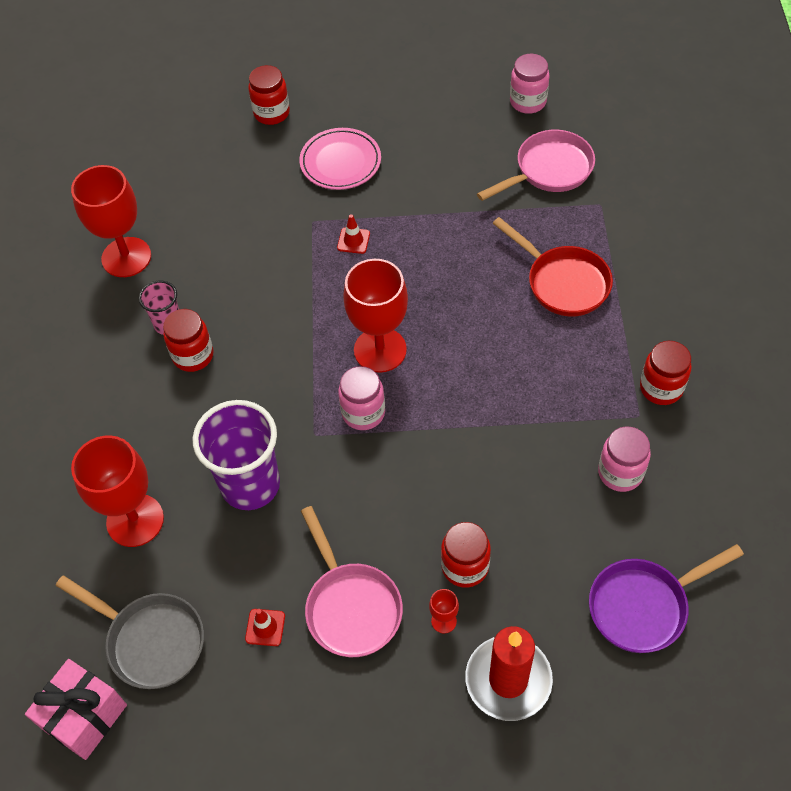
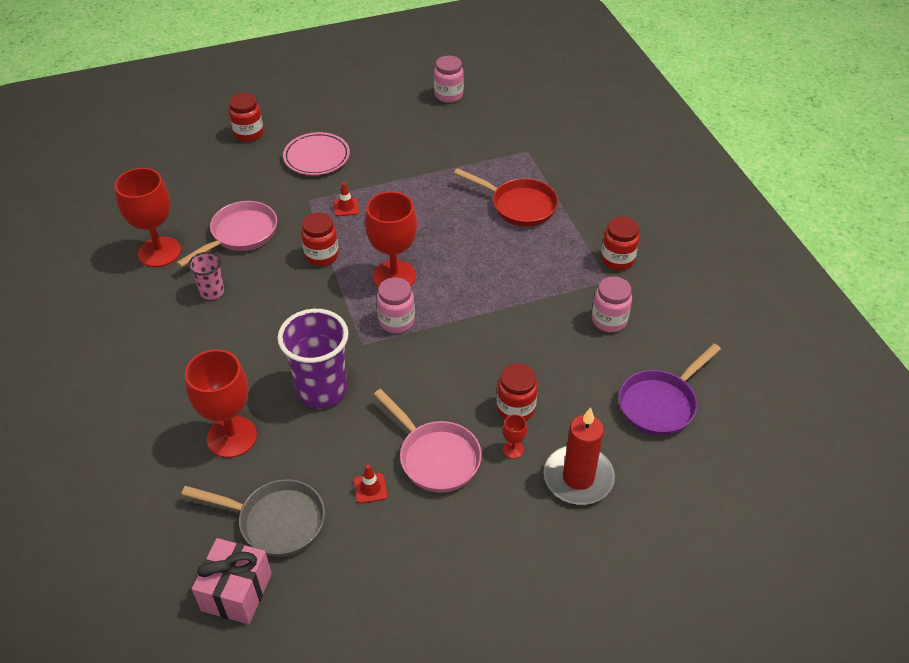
camera: 20 degrees left, 10 degrees down
red jar [163,309,213,372] -> red jar moved to [301,213,339,266]
pink pan [477,130,595,201] -> pink pan moved to [176,201,277,268]

